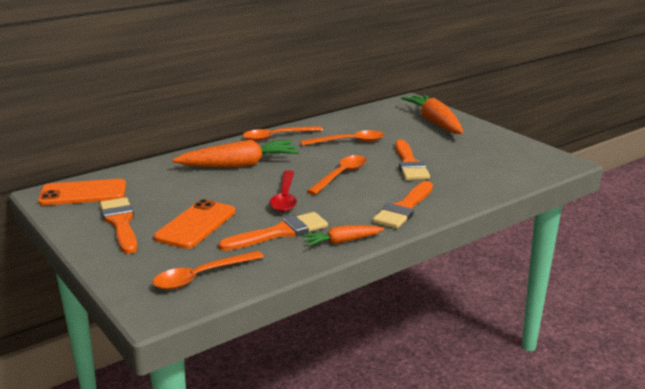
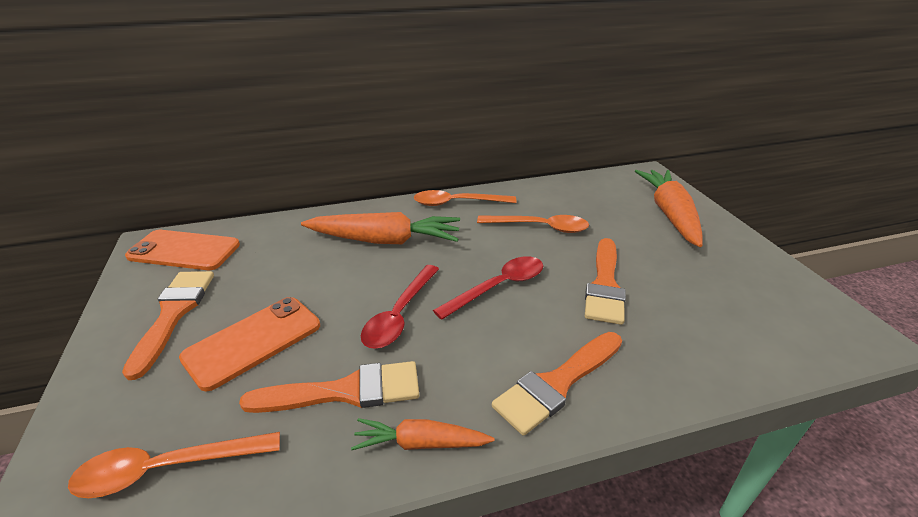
camera: 20 degrees right, 10 degrees up
orange spoon [307,155,367,195] -> red spoon [433,256,543,320]

